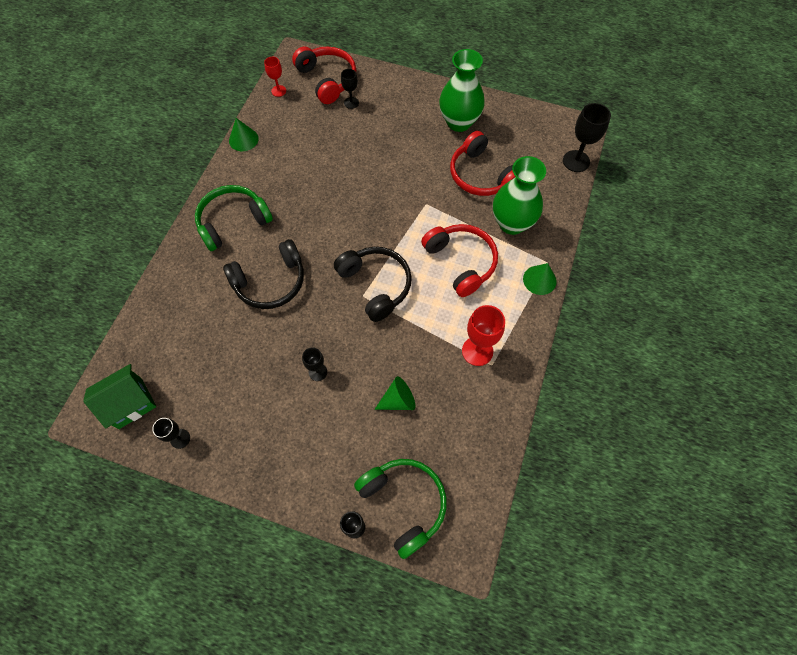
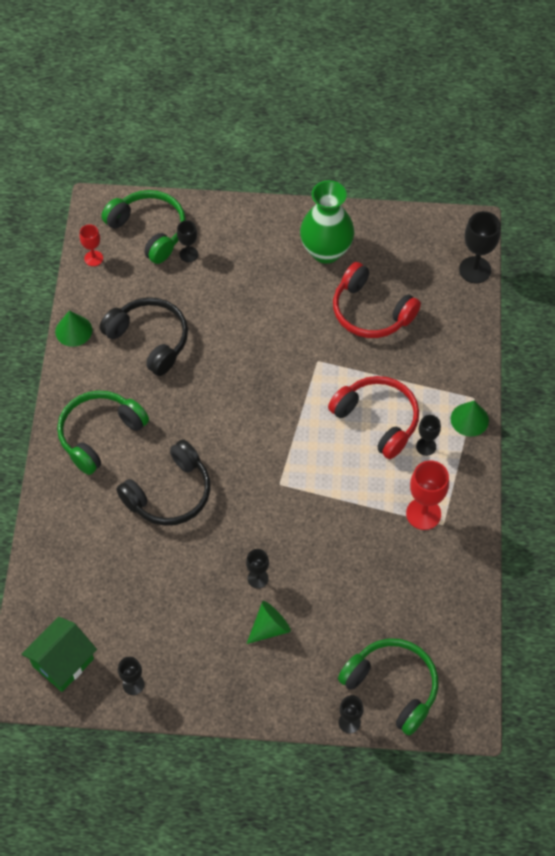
camera: 15 degrees left, 5 degrees down
red headphones [292,47,356,104] -> green headphones [101,190,186,264]
black headphones [334,247,412,322] -> black headphones moved to [100,297,188,376]
green cone [374,376,416,410] -> green cone moved to [247,601,291,644]
green vase [493,156,546,235] -> none
none -> black goblet [416,415,441,456]

